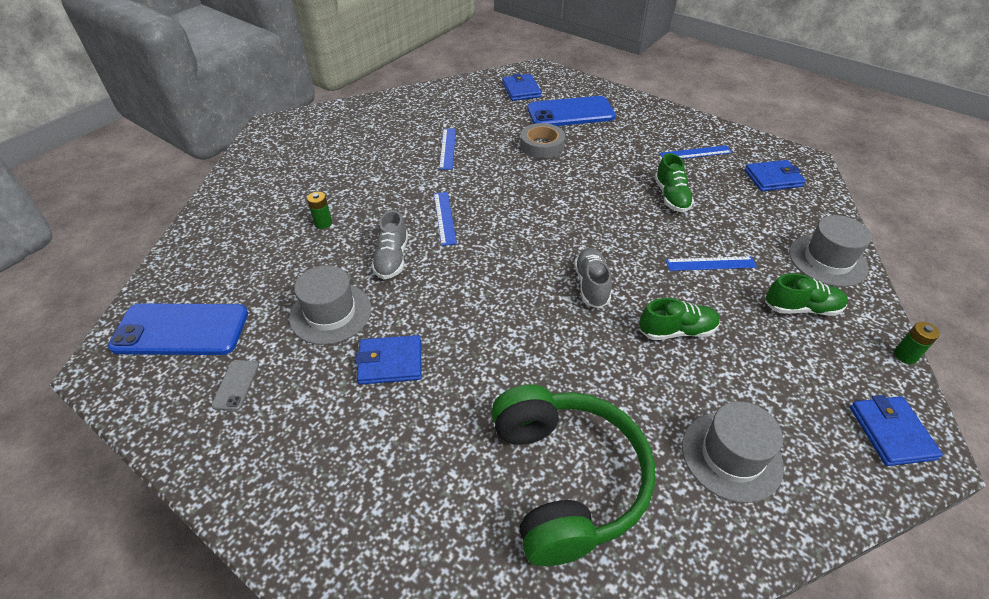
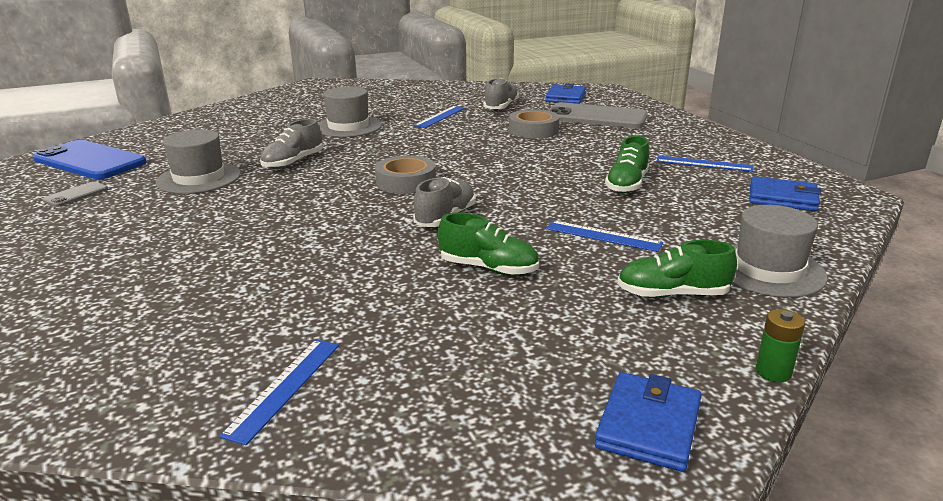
camera: 30 degrees right, 20 degrees down
green battery [307,192,332,229] -> none
blue wallet [356,335,422,385] -> none
blue ruler [434,192,457,246] -> blue ruler moved to [219,339,339,445]
green headphones [491,384,655,566] -> none
blue phone [528,96,616,126] -> grey phone [549,102,648,129]
grey hat [682,401,784,503] -> grey hat moved to [318,86,382,137]
green shoe [765,273,848,316] -> green shoe turned 150 degrees clockwise [617,240,737,298]
none -> grey tape [375,155,436,194]
none -> grey shoe [484,78,519,109]

